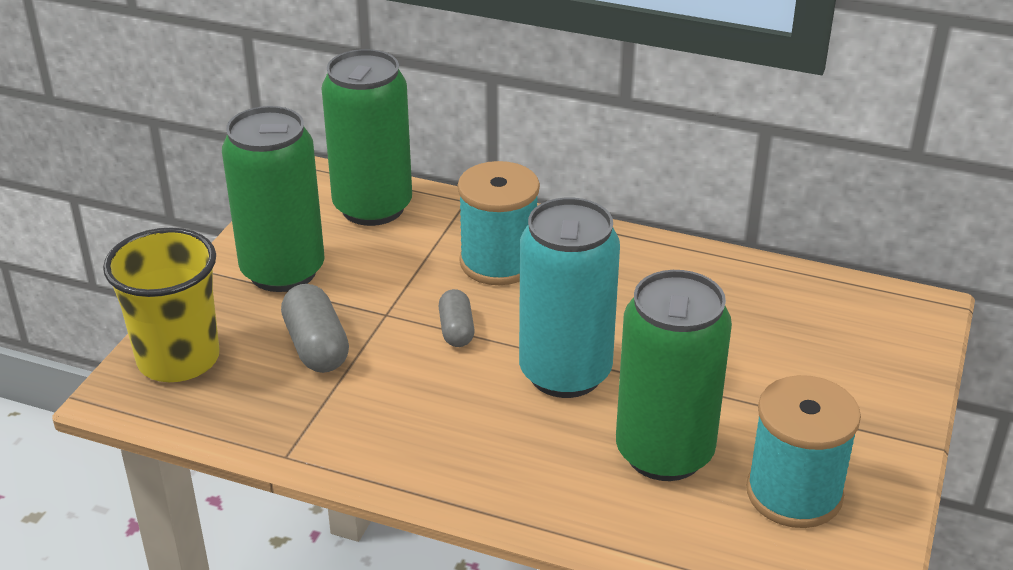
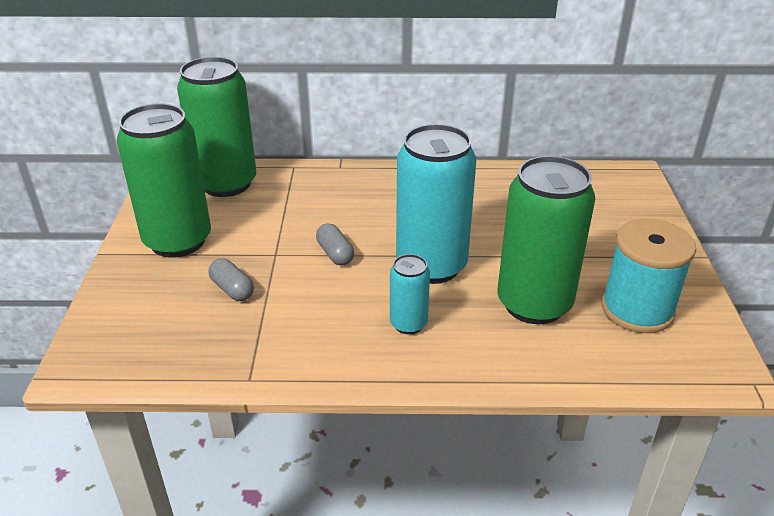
camera: 20 degrees left, 0 degrees up
yellow cup [103,228,220,382] -> none
grey capsule [281,284,349,373] -> grey capsule [208,259,254,301], size x0.65
turquoise spool [458,161,540,285] -> none
none -> turquoise can [390,254,430,334]

